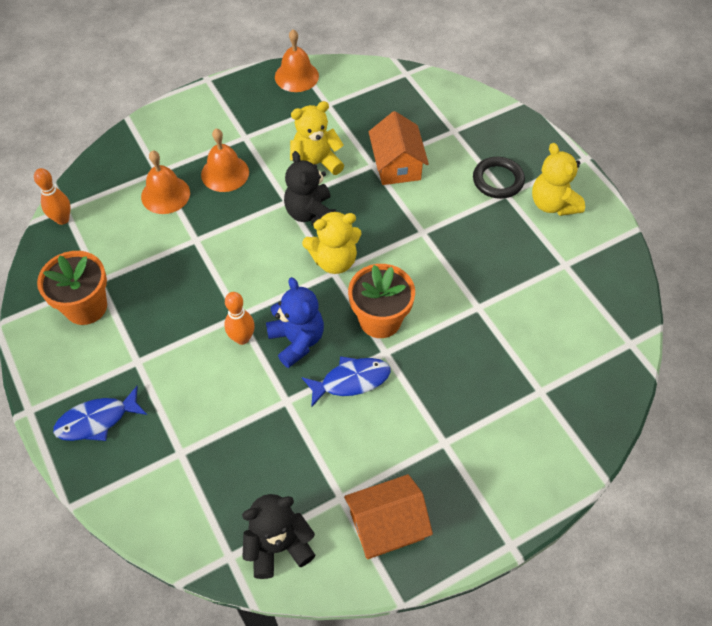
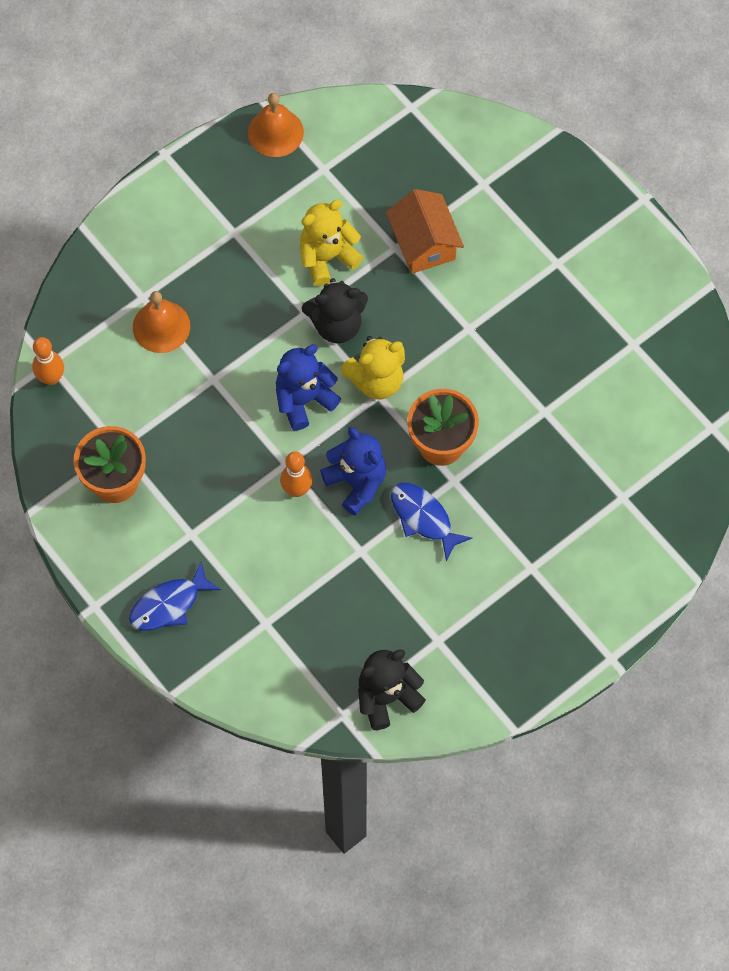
camera: 10 degrees left, 10 degrees up
orange bell [201,128,249,192] -> none
black teddy bear [284,151,336,226] -> black teddy bear turned 75 degrees counterclockwise [302,278,368,343]
blue fish [302,356,391,408] -> blue fish turned 105 degrees counterclockwise [391,483,472,561]
orange house [344,474,433,559] -> none
black ring [473,157,525,199] -> none
yellow teddy bear [532,143,585,216] -> none
none -> blue teddy bear [276,345,341,430]

